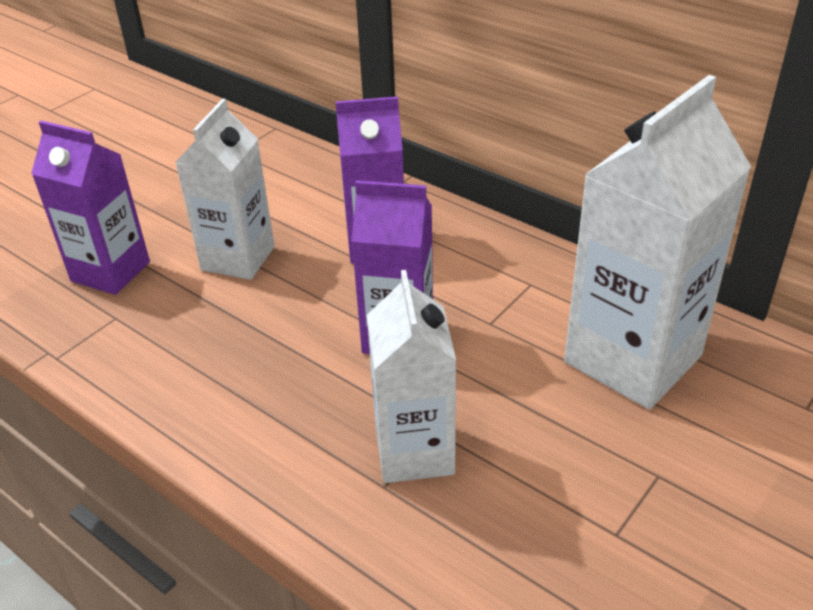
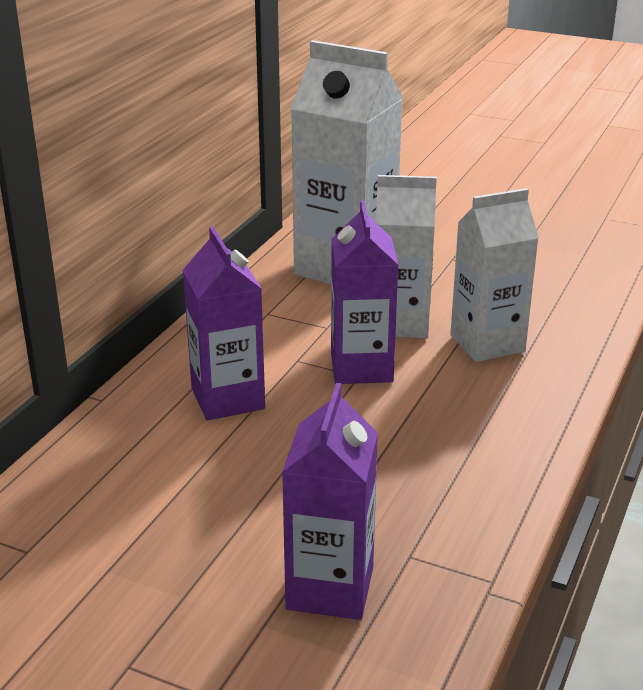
camera: 105 degrees left, 10 degrees down
white carton [175,98,275,280] -> white carton moved to [376,175,437,338]

